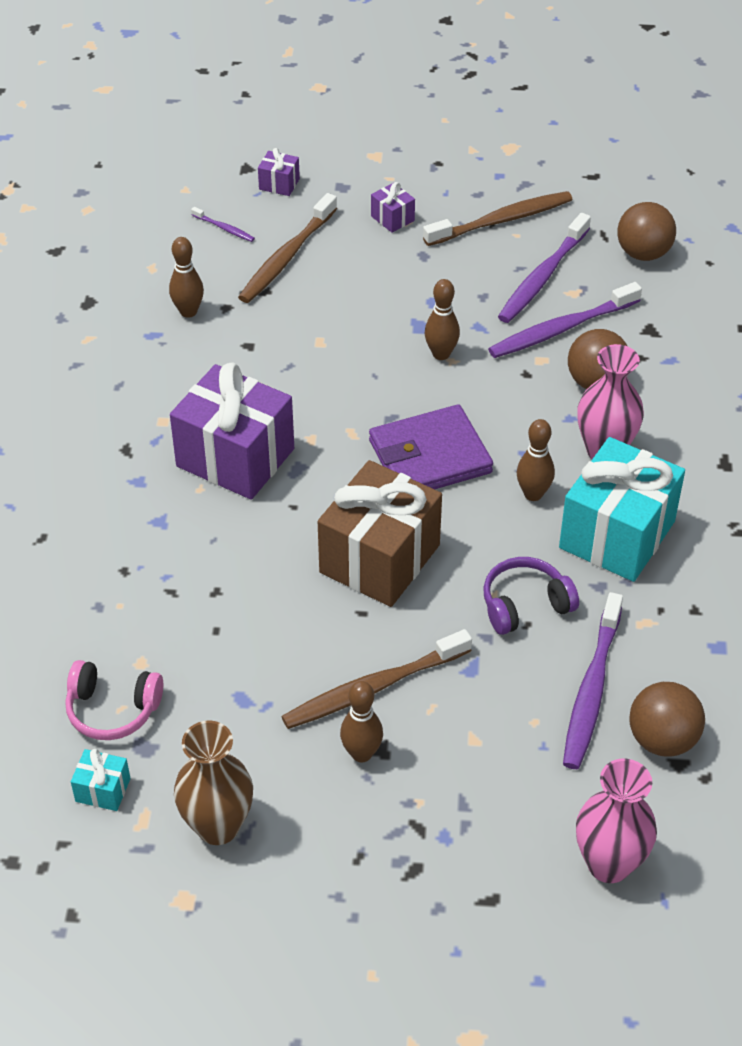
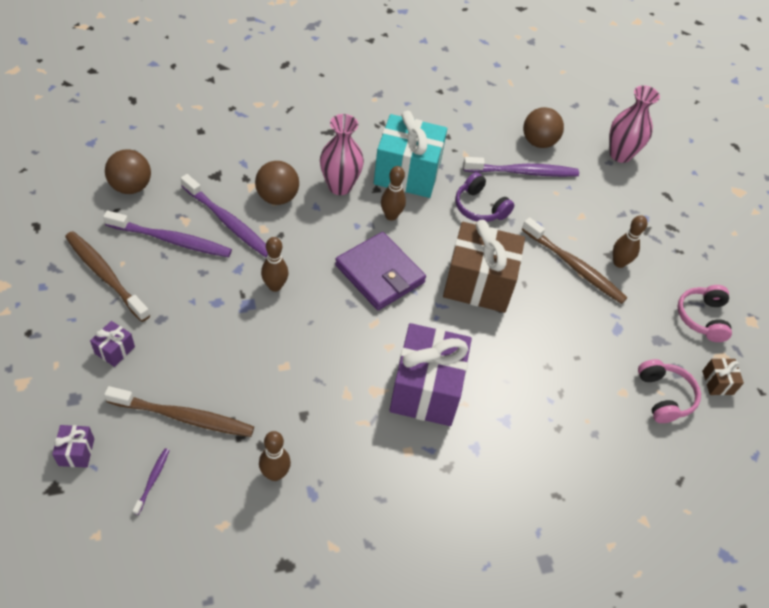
camera: 115 degrees left, 5 degrees up
turquoise gift [71,749,130,811] -> brown gift [702,358,744,395]
brown vase [174,721,253,845] -> pink headphones [677,285,732,342]

